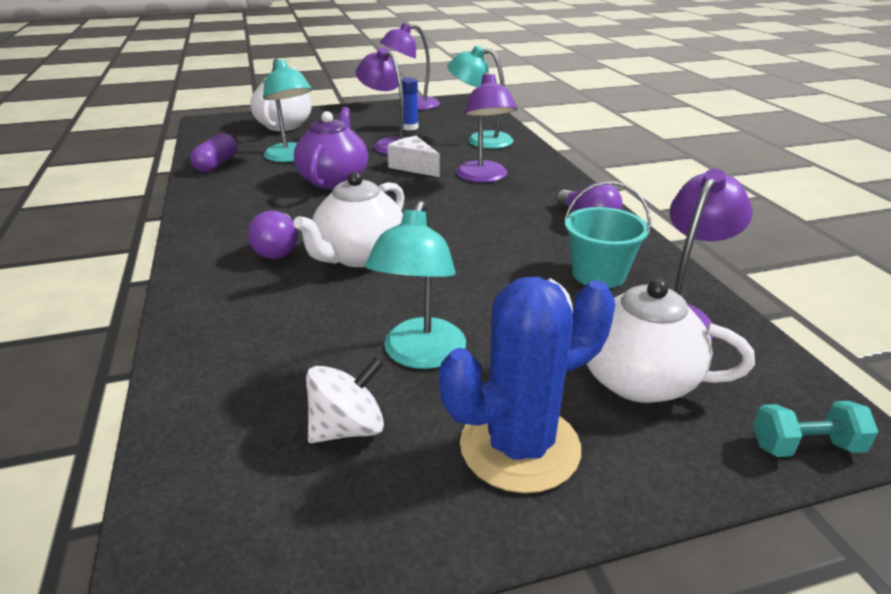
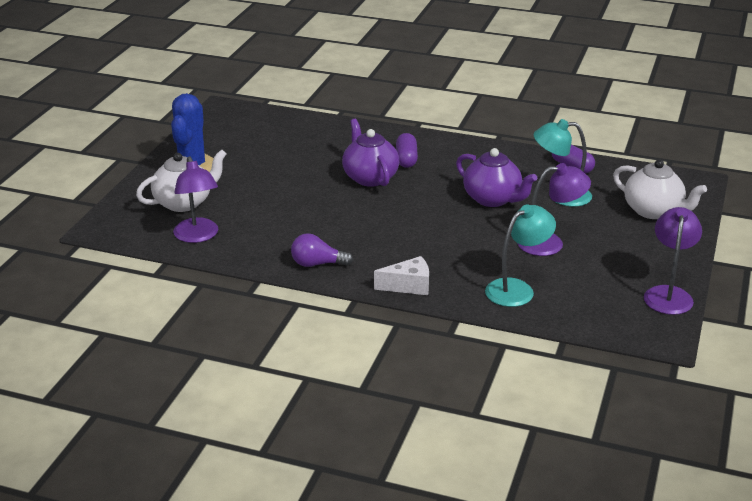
camera: 125 degrees right, 0 degrees up
purple light bulb [248,211,298,259] -> purple capsule [396,133,418,168]
white teapot [293,172,405,267] -> purple teapot [342,119,399,187]
white spinning top [306,357,384,443] -> none
turquoise lamp [365,201,466,369] -> none
white cheese [387,136,440,177] -> white cheese moved to [374,256,429,295]
blue glue stick [402,77,418,131] -> none
purple lamp [456,72,517,183] -> none
turquoise bucket [564,181,651,288] -> none
turquoise dumbbell [753,401,878,457] -> none

